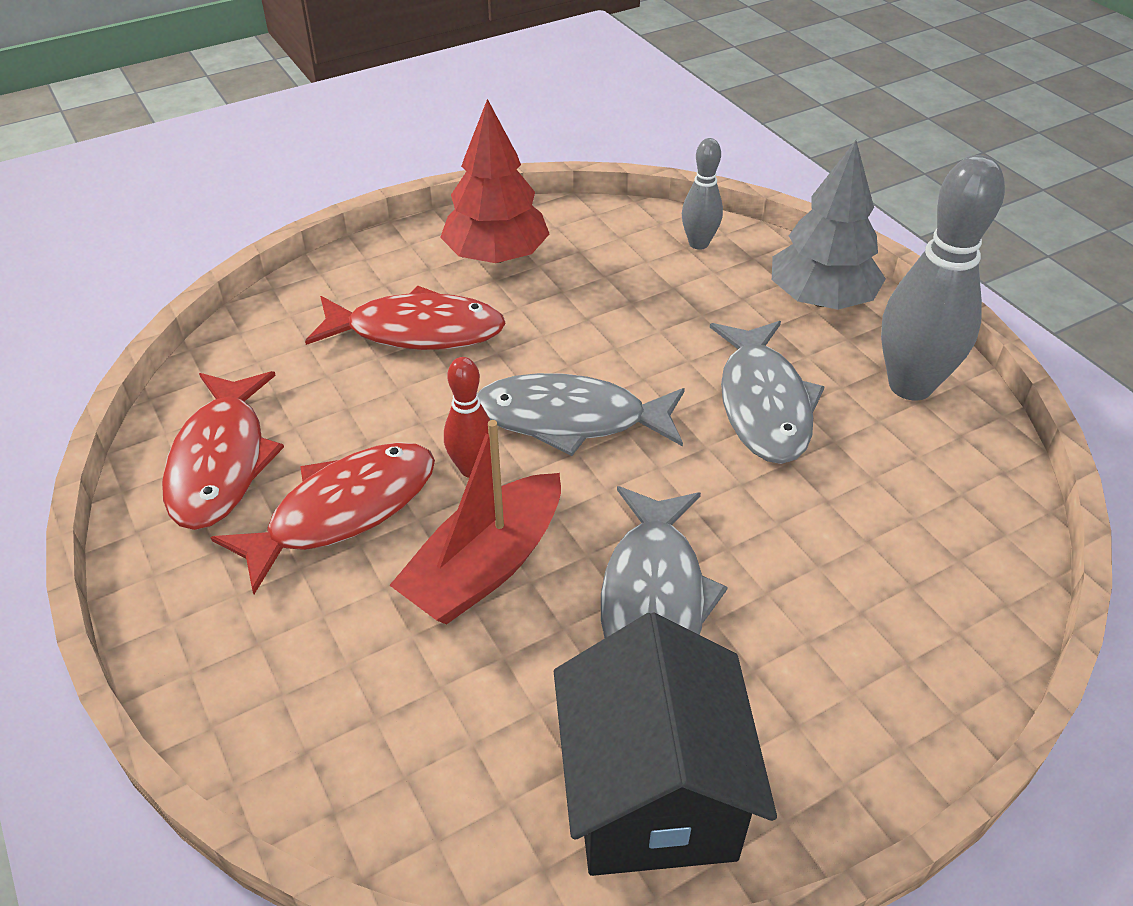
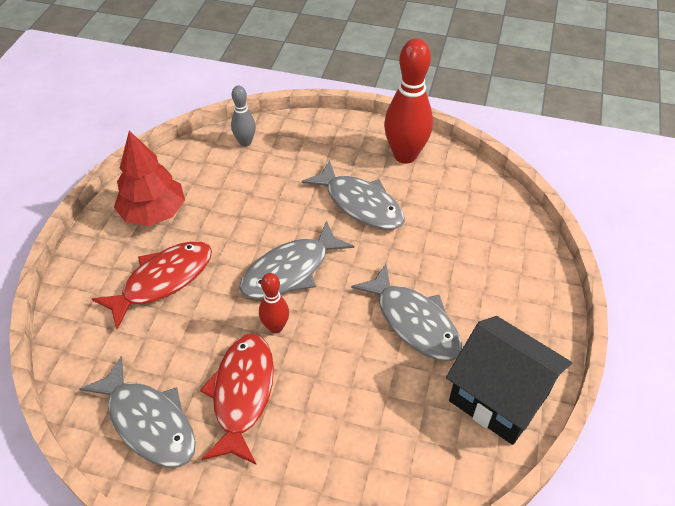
camera: 45 degrees left, 5 degrees up
red fish [162,371,284,530] -> grey fish [79,356,196,468]
red boat [389,420,561,625] -> none
grey tree [772,140,886,310] -> none
grey bowling pin [881,155,1005,401] -> red bowling pin [384,38,433,164]

